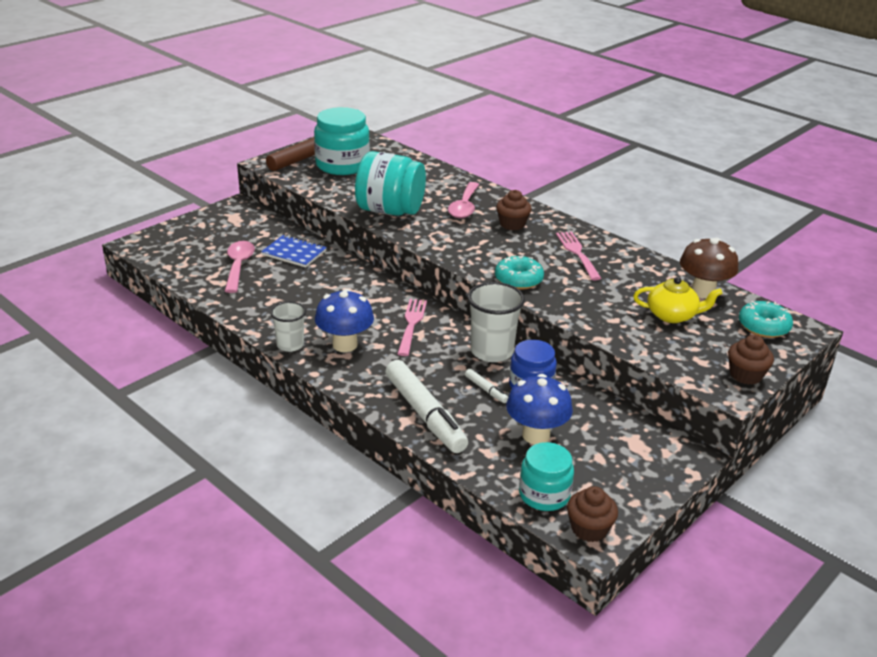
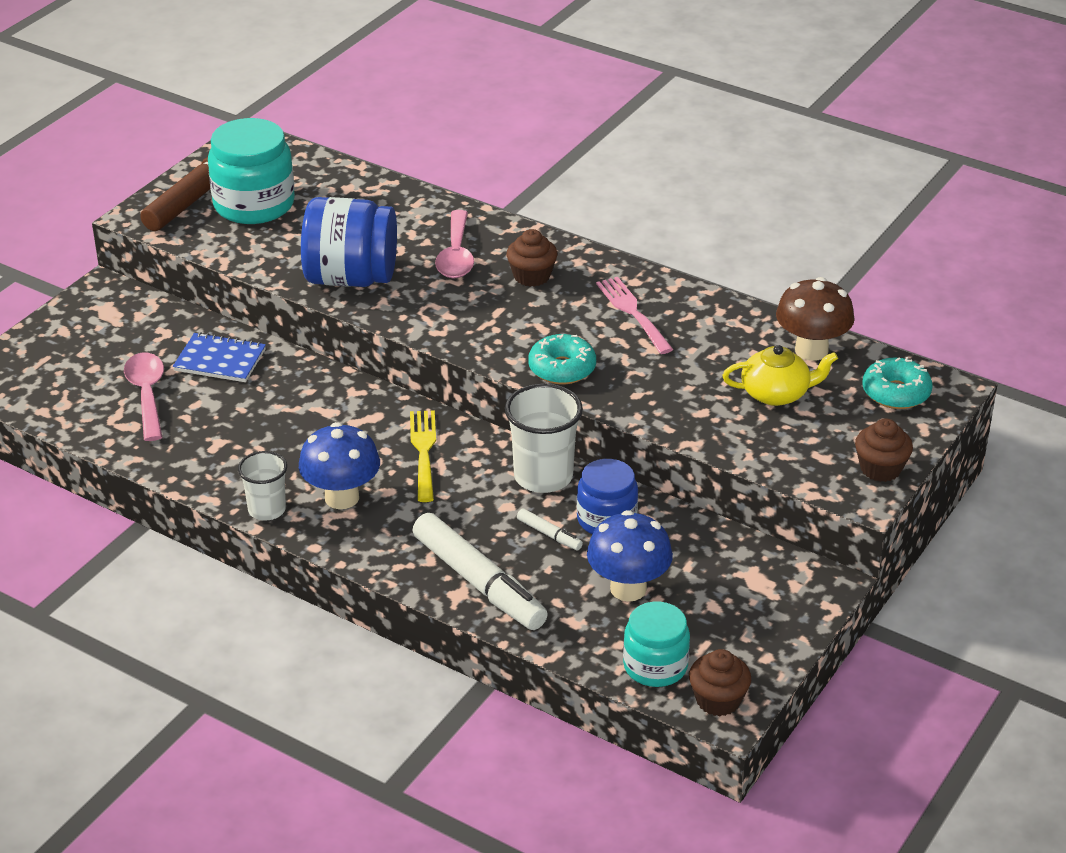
camera: 10 degrees left, 5 degrees up
turquoise jar [355,151,426,216] -> blue jar [301,197,397,287]
pink fork [397,299,427,356] -> yellow fork [410,410,436,502]

